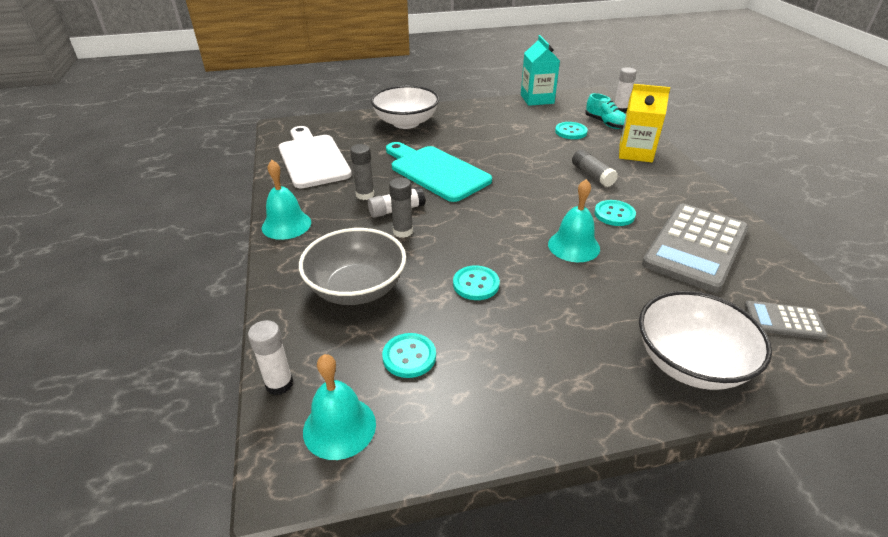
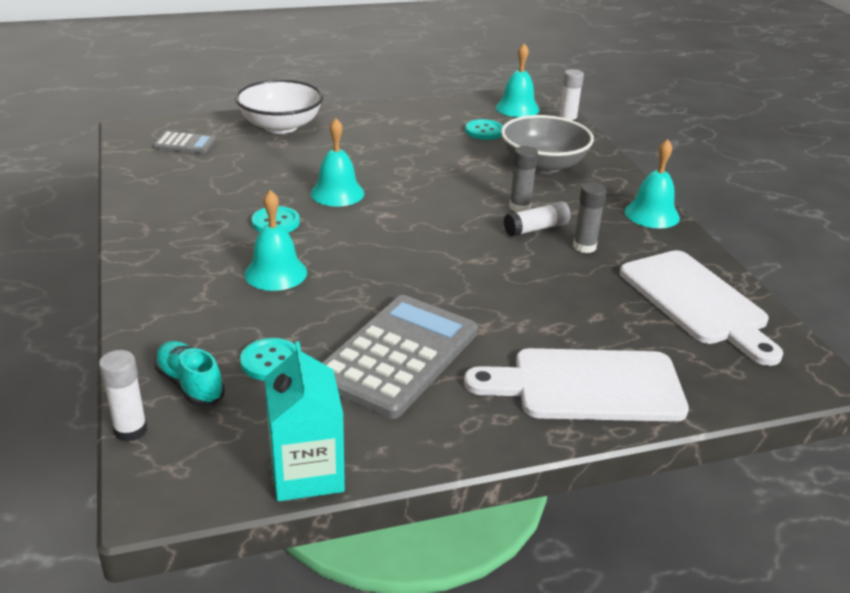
camera: 175 degrees right, 5 degrees down
white bowl [371,86,439,129] -> white cutting board [464,348,689,422]
turquoise cutting board [386,142,492,202] -> none
turquoise button [453,266,500,300] -> none
grey glue stick [572,150,618,187] -> turquoise bell [244,190,307,291]
yellow carton [619,84,670,162] -> none
grey calculator [642,204,749,293] -> grey calculator moved to [322,295,478,419]

